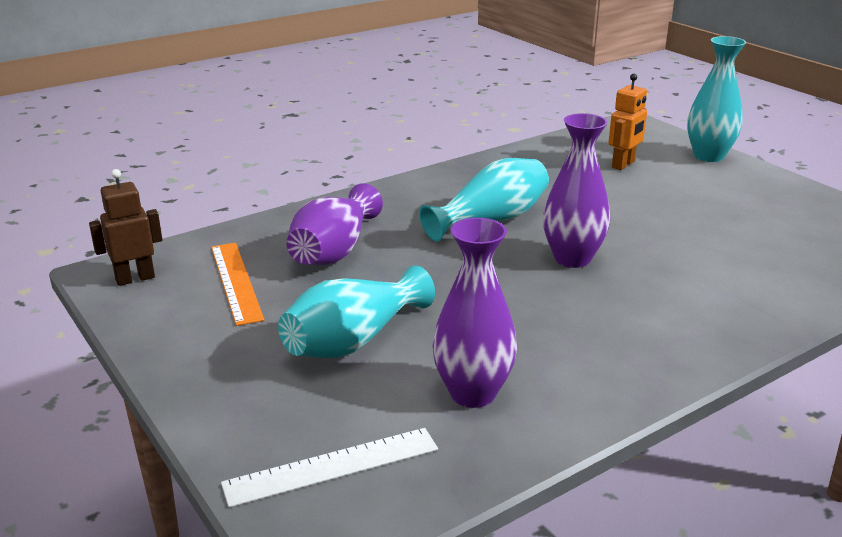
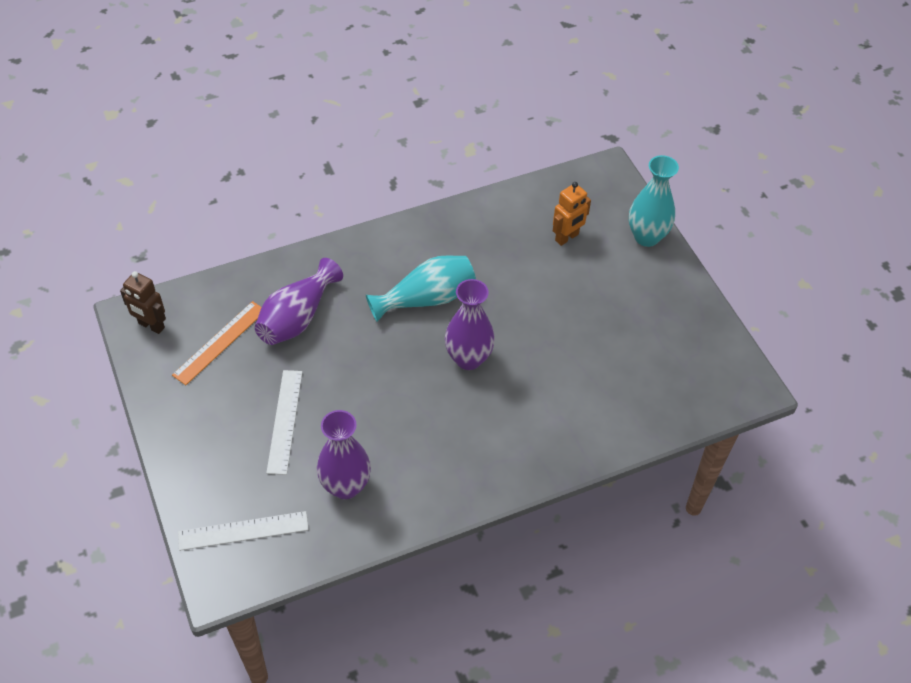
camera: 10 degrees right, 25 degrees up
brown robot [89,169,163,286] -> brown robot turned 135 degrees counterclockwise [120,271,166,334]
orange ruler [211,243,264,326] -> orange ruler turned 45 degrees clockwise [172,301,262,385]
turquoise vase [278,265,435,358] -> white ruler [266,370,302,475]

